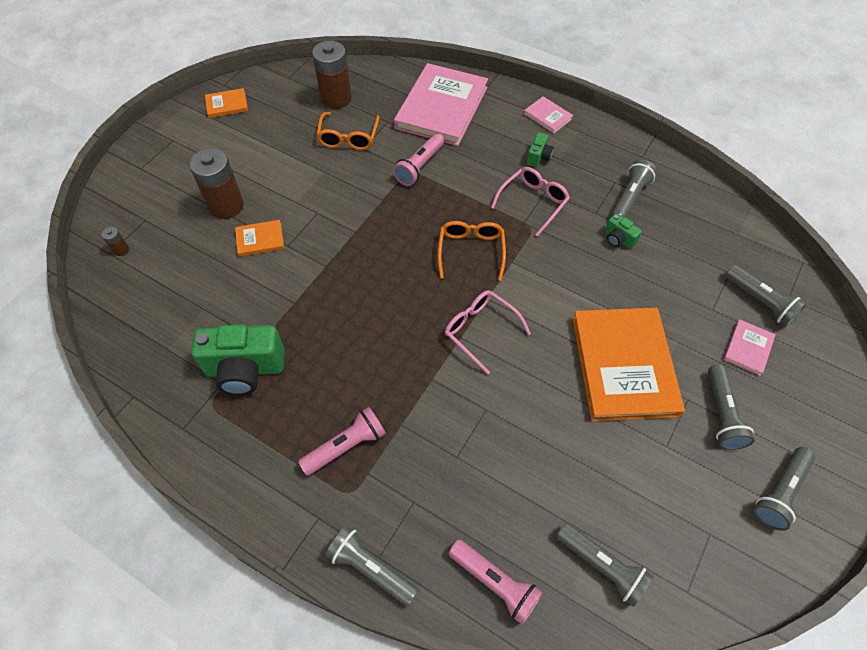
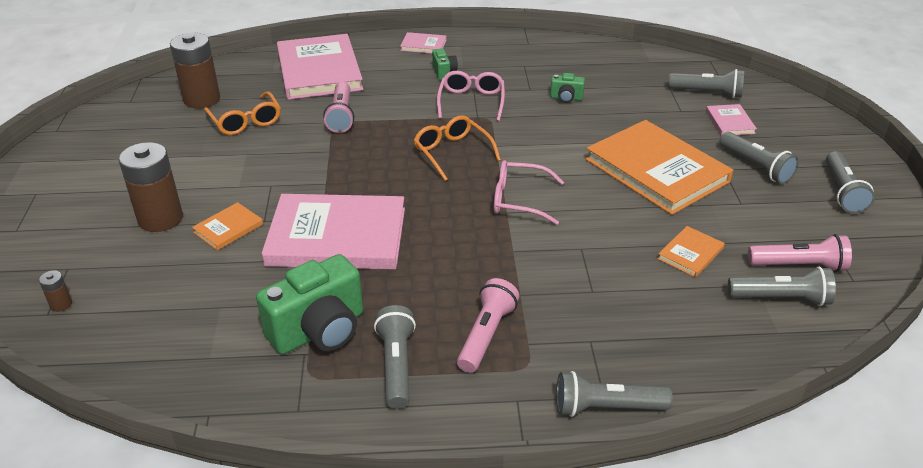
camera: 35 degrees left, 20 degrees down
orange book [205,88,248,118] -> orange book moved to [657,226,724,277]
pink flashlight [449,539,543,625] -> pink flashlight moved to [748,234,852,272]
grey flashlight [611,159,657,218] -> grey flashlight moved to [374,305,416,409]
none -> pink book [262,194,405,270]

